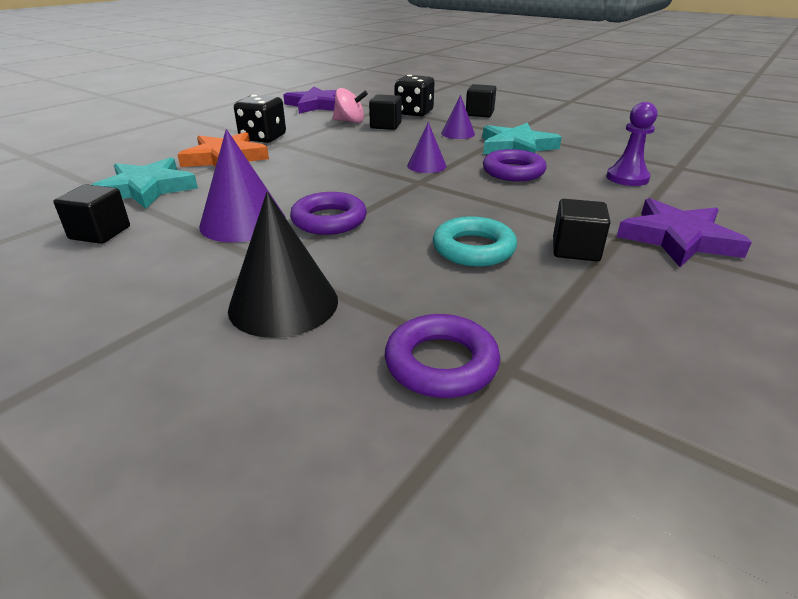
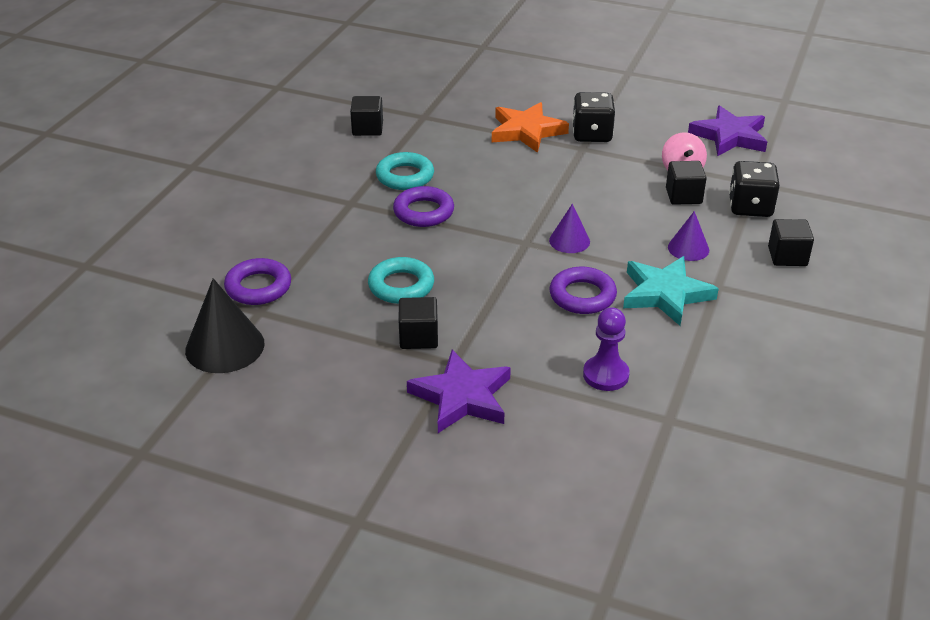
camera: 75 degrees right, 5 degrees up
turquoise star [91,157,198,209] -> none
purple cone [199,129,286,242] -> turquoise ring [376,152,434,190]
black cone [228,192,338,338] -> black cone moved to [185,278,265,373]

